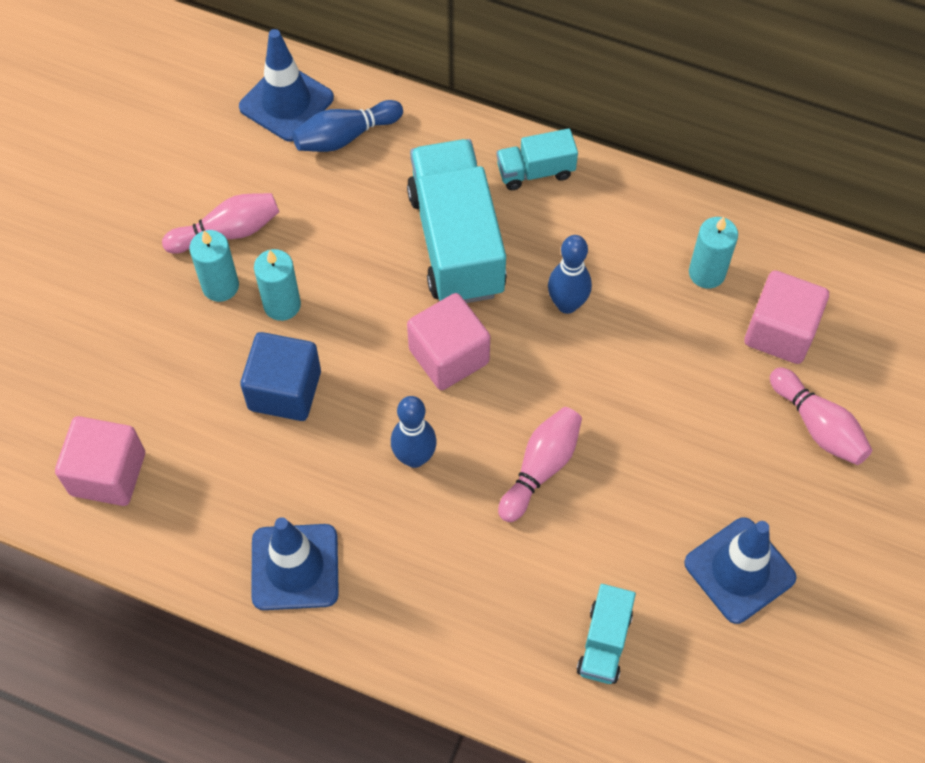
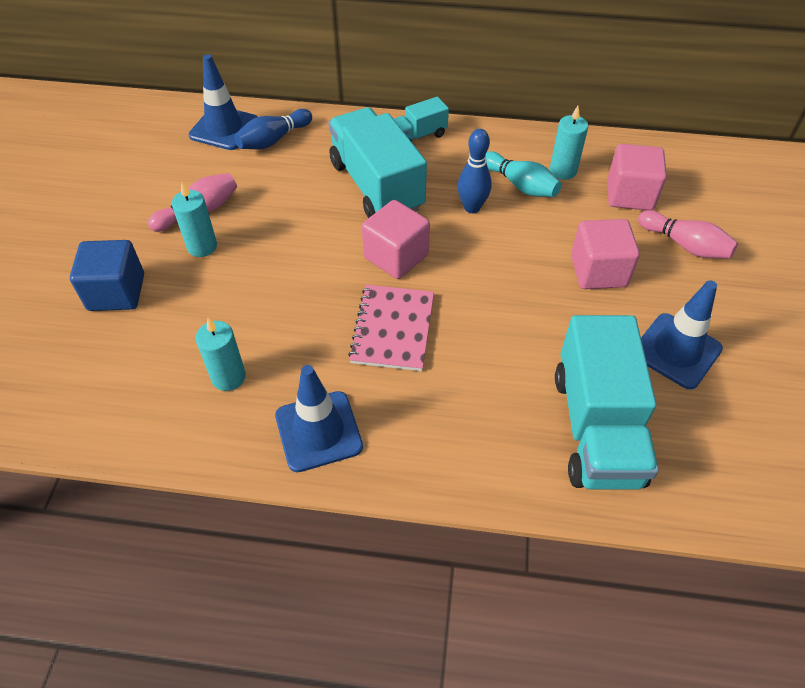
camera: 15 degrees left, 10 degrees down
pink cube [55,416,145,506] -> pink cube moved to [571,219,640,289]
blue cube [240,332,321,421] -> blue cube moved to [70,240,144,311]
turquoise candle [254,249,301,321] -> turquoise candle moved to [196,318,246,391]
blue bowling pin [391,396,437,468] -> pink notebook [348,285,434,371]
pink bowling pin [498,407,582,522] -> none
turquoise truck [577,584,636,684] -> turquoise truck [555,315,659,490], size x2.05
none -> turquoise bowling pin [486,151,562,197]

